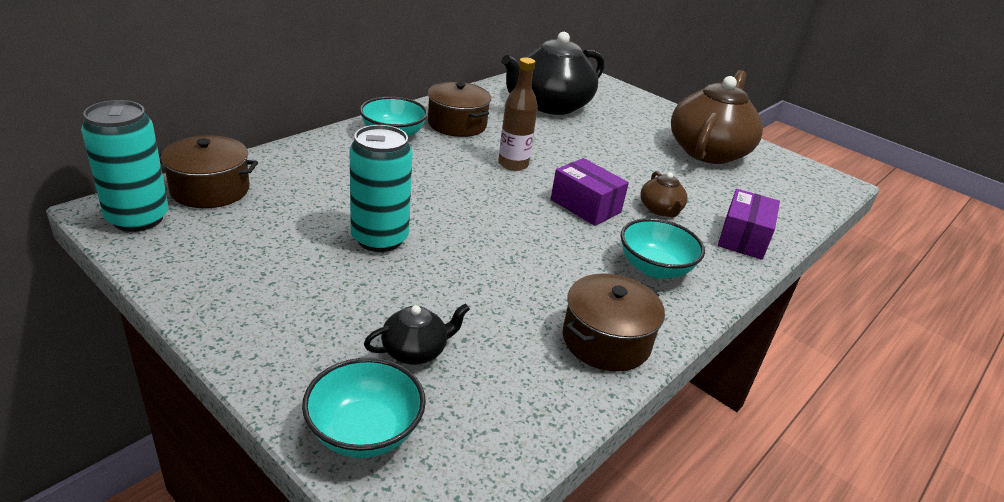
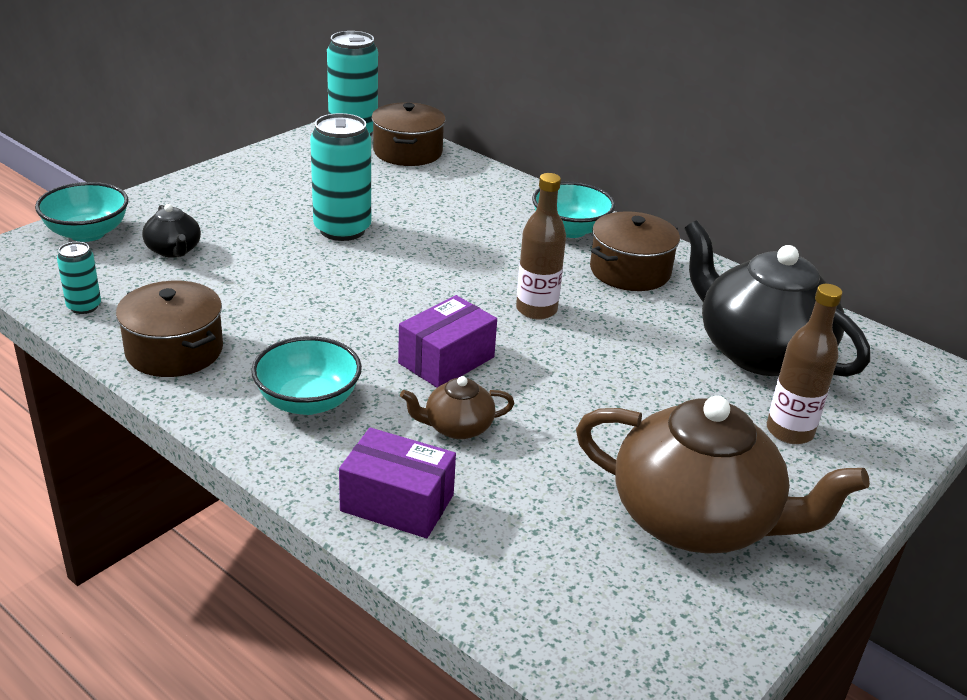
camera: 90 degrees right, 0 degrees up
none -> turquoise can [57,242,101,314]
none -> brown bottle [767,284,842,444]

